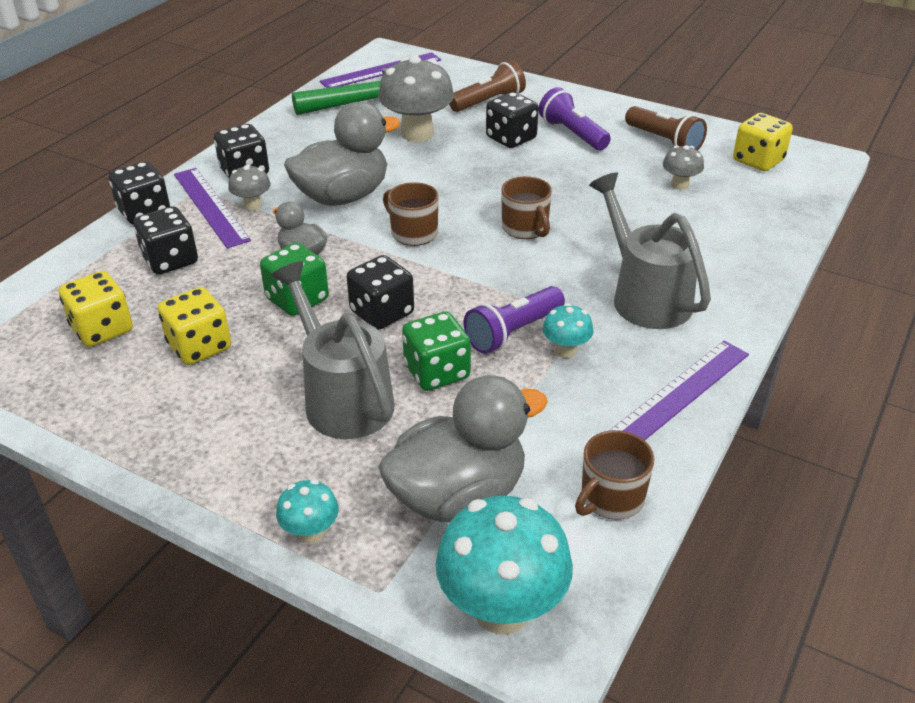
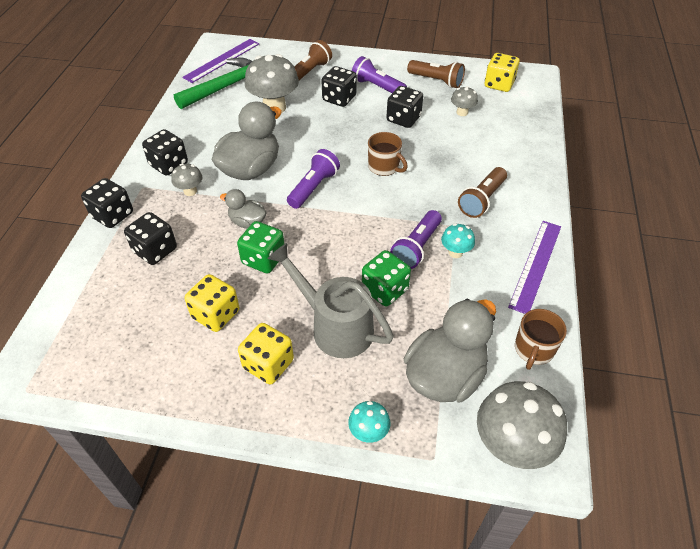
camera: 20 degrees left, 10 degrees up
yellow dice [59,271,133,347] -> yellow dice moved to [238,323,294,385]
purple ruler [174,168,251,248] -> none
black dice [347,255,414,330] -> black dice moved to [386,86,423,128]
brown mug [383,182,439,246] -> purple flashlight [287,149,340,209]
turquoise mushroom [435,496,573,634] -> grey mushroom [477,381,567,469]
grey watering can [589,172,711,329] -> brown flashlight [458,167,507,218]

